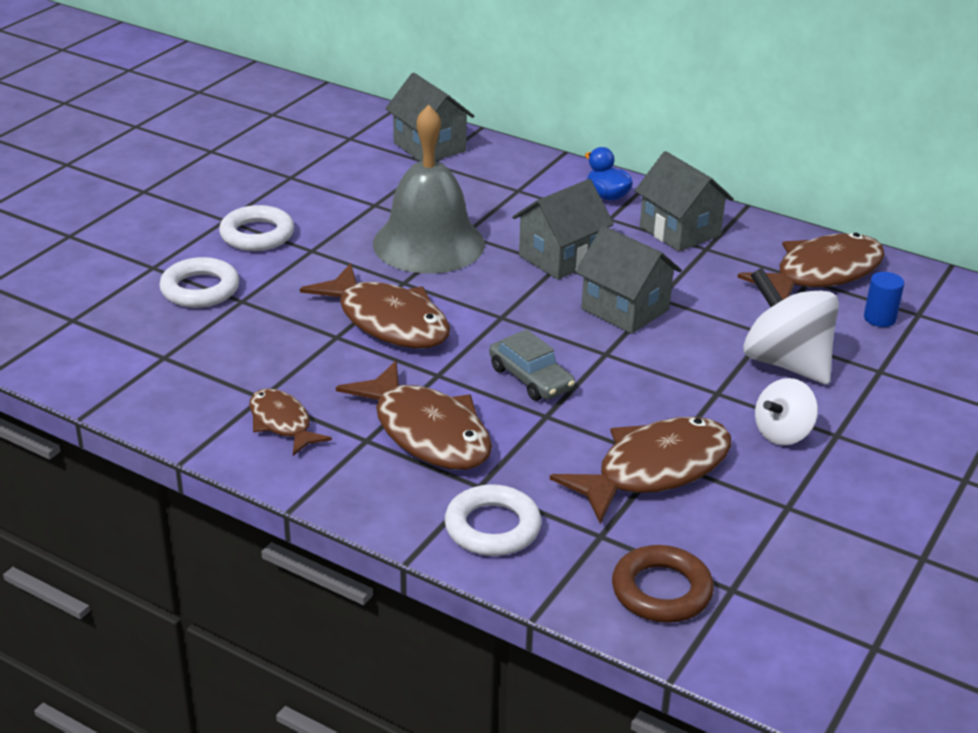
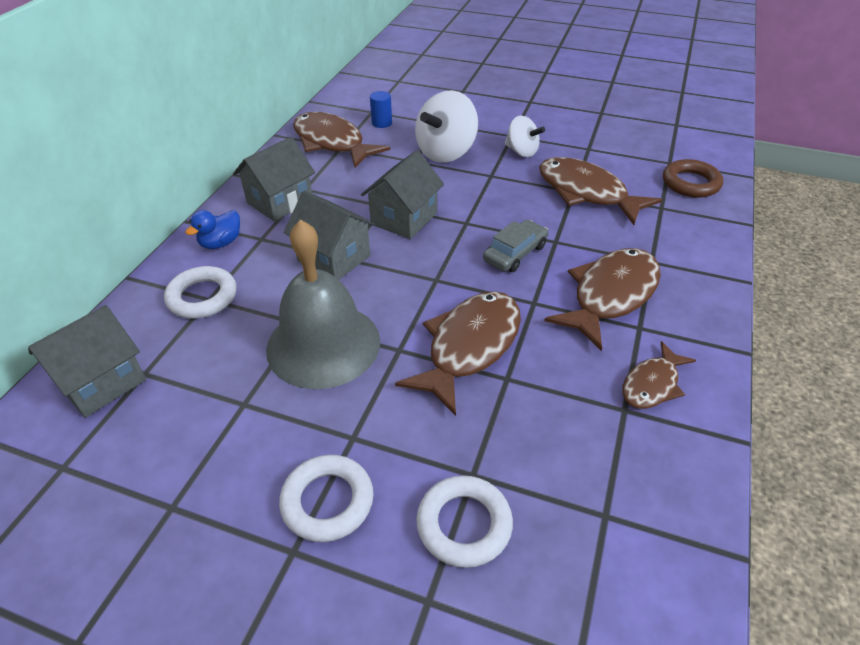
camera: 100 degrees left, 10 degrees up
white ring [445,484,541,556] -> white ring moved to [164,266,236,319]

